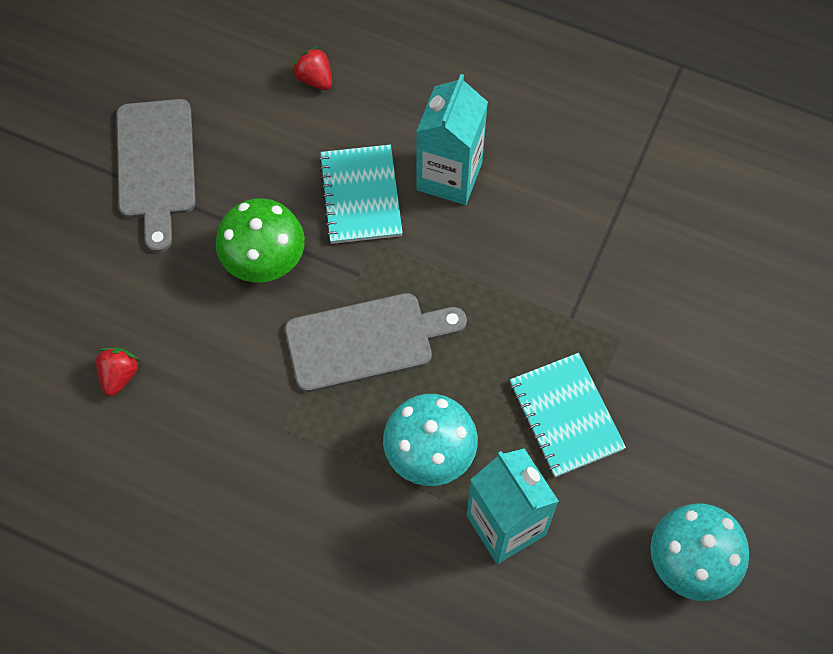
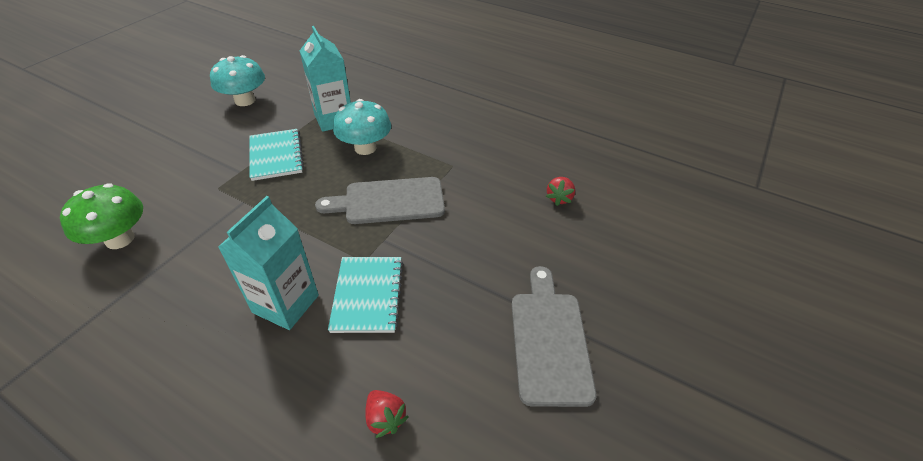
camera: 175 degrees left, 20 degrees down
green mushroom [216,198,305,282] -> green mushroom moved to [60,183,143,249]

